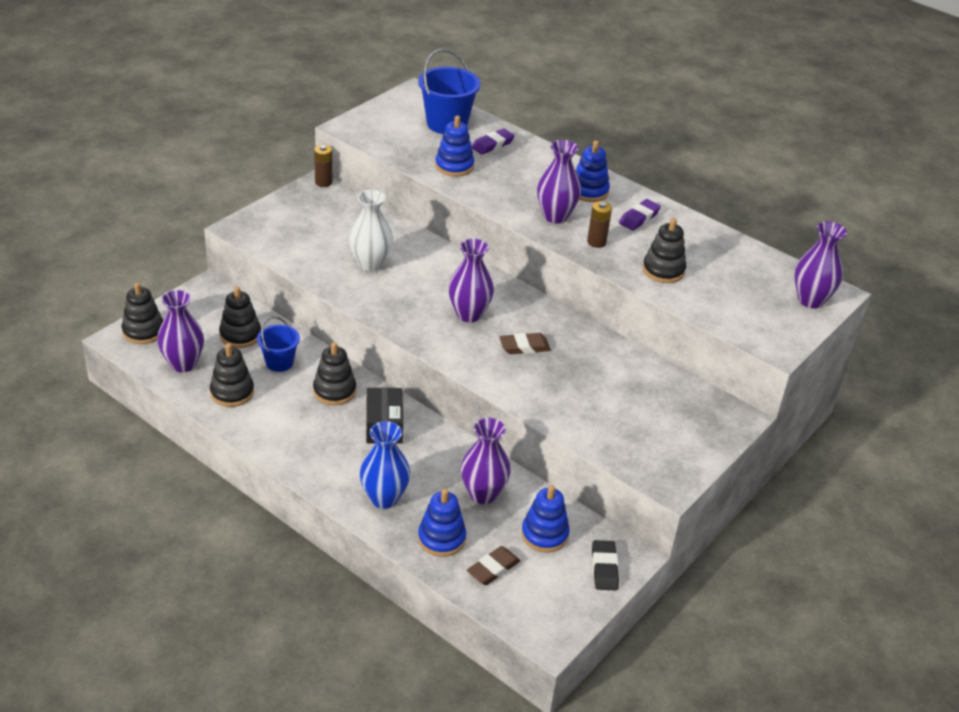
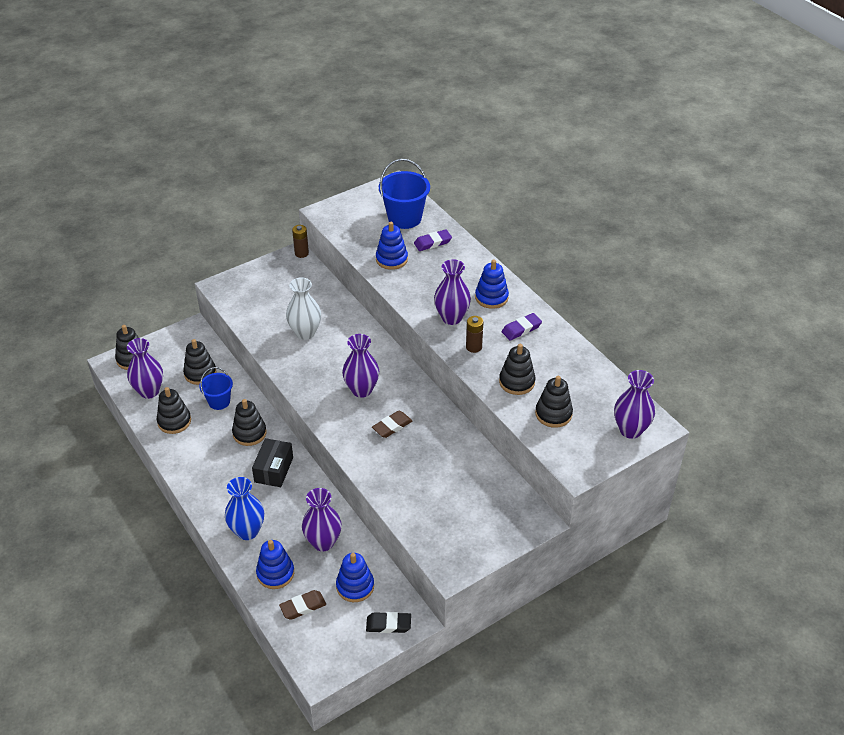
camera: 20 degrees right, 5 degrees up
brown eraser [499,333,551,354] -> brown eraser turned 45 degrees counterclockwise [372,411,412,438]
black eraser [592,540,619,590] -> black eraser turned 75 degrees clockwise [366,612,411,633]
none -> black stacking toy [535,376,573,428]

